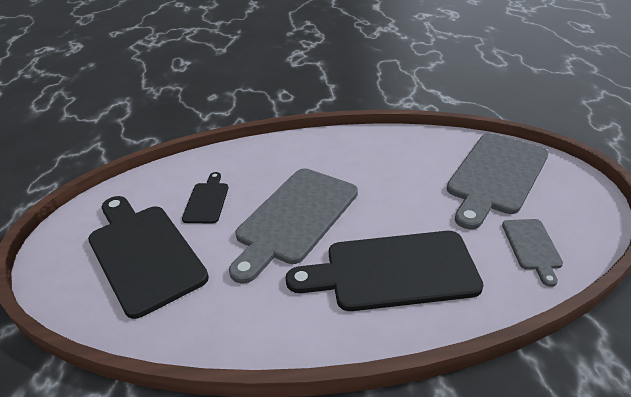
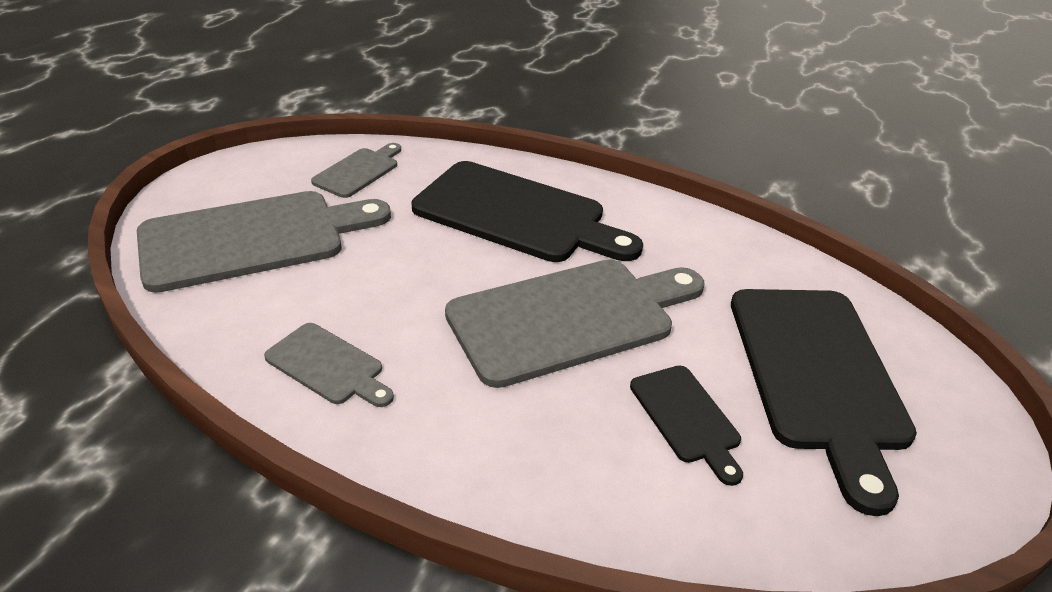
camera: 150 degrees left, 0 degrees up
black cutting board [182,172,228,223] -> black cutting board turned 60 degrees counterclockwise [630,365,743,486]
none -> grey cutting board [264,323,394,407]

